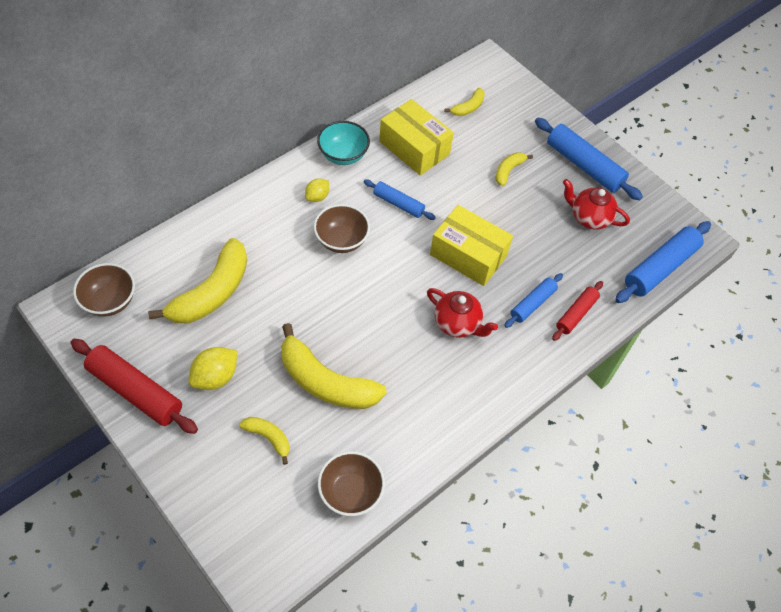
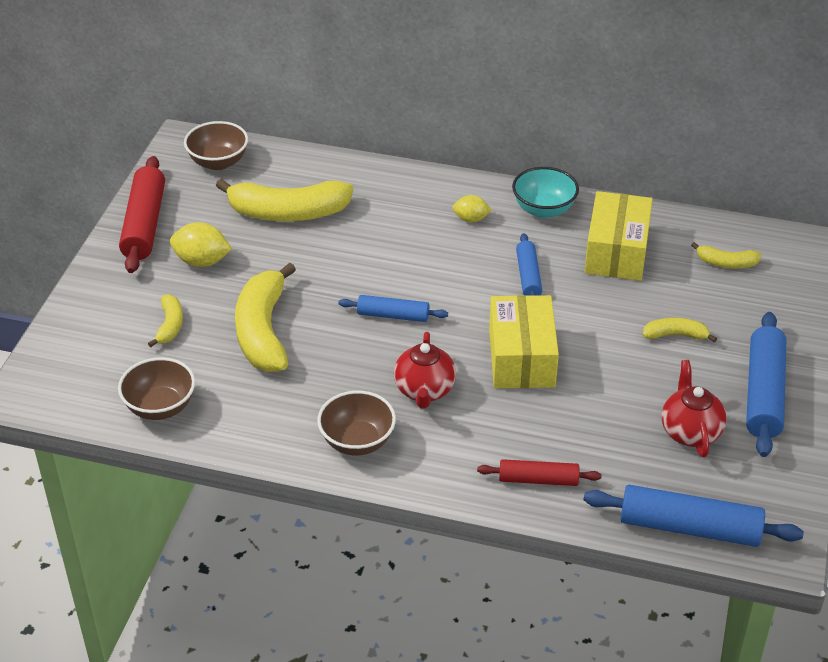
camera: 60 degrees right, 15 degrees down
brown bowl [314,204,370,253] -> brown bowl moved to [317,391,396,455]
blue rolling pin [504,273,563,328] -> blue rolling pin moved to [339,295,448,322]

